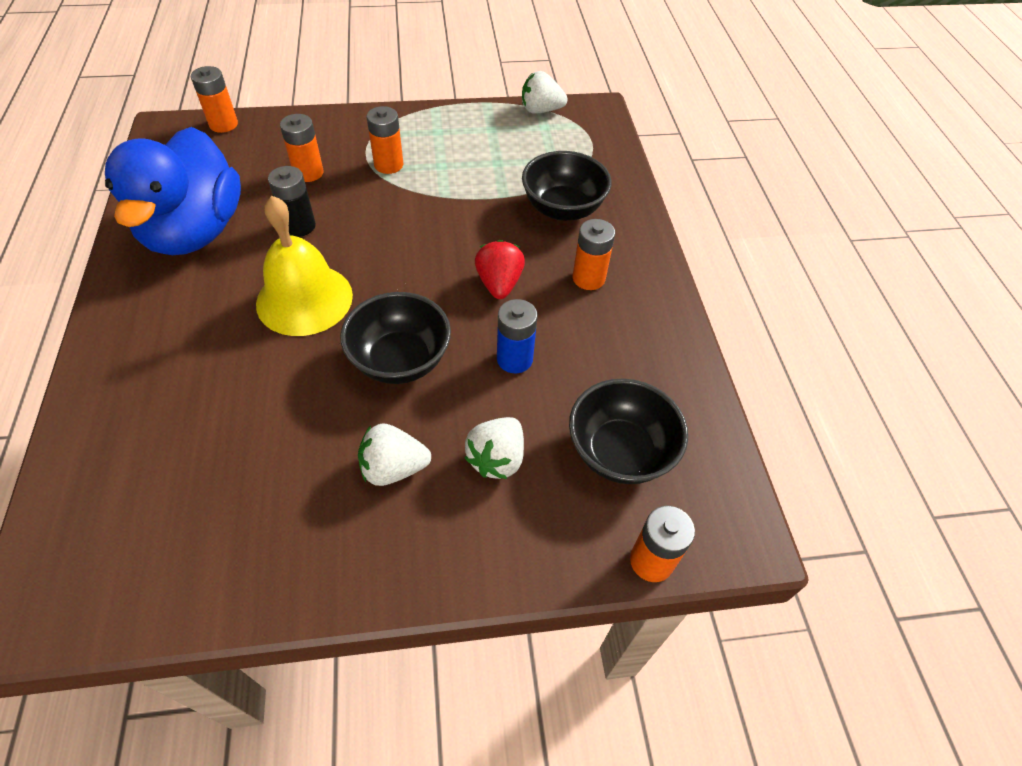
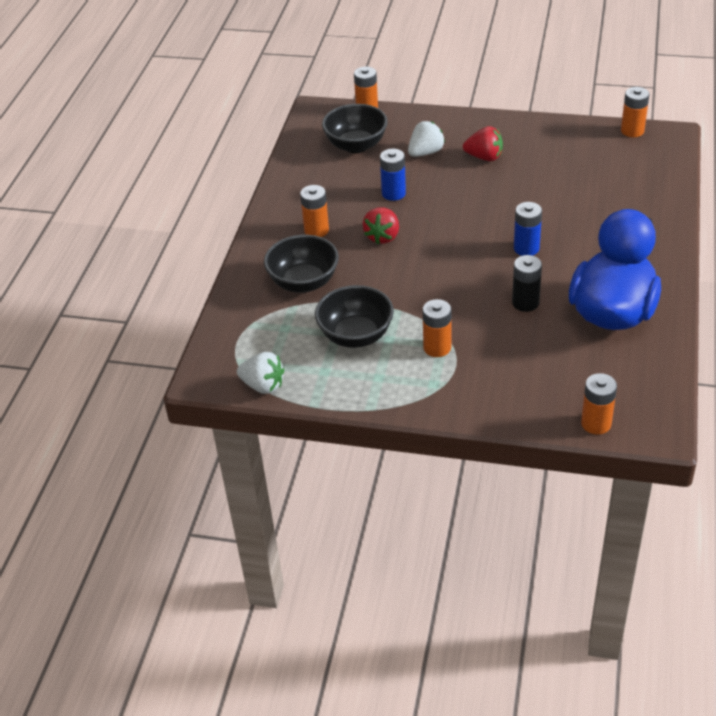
camera: 155 degrees left, 10 degrees down
yellow bell [256,196,353,336] -> blue battery [514,202,542,256]
orange battery [280,114,324,182] -> orange battery moved to [621,87,649,137]
black bowl [340,292,451,384] -> black bowl moved to [315,285,394,348]
white strawberry [358,423,431,486] -> red strawberry [463,126,503,161]

